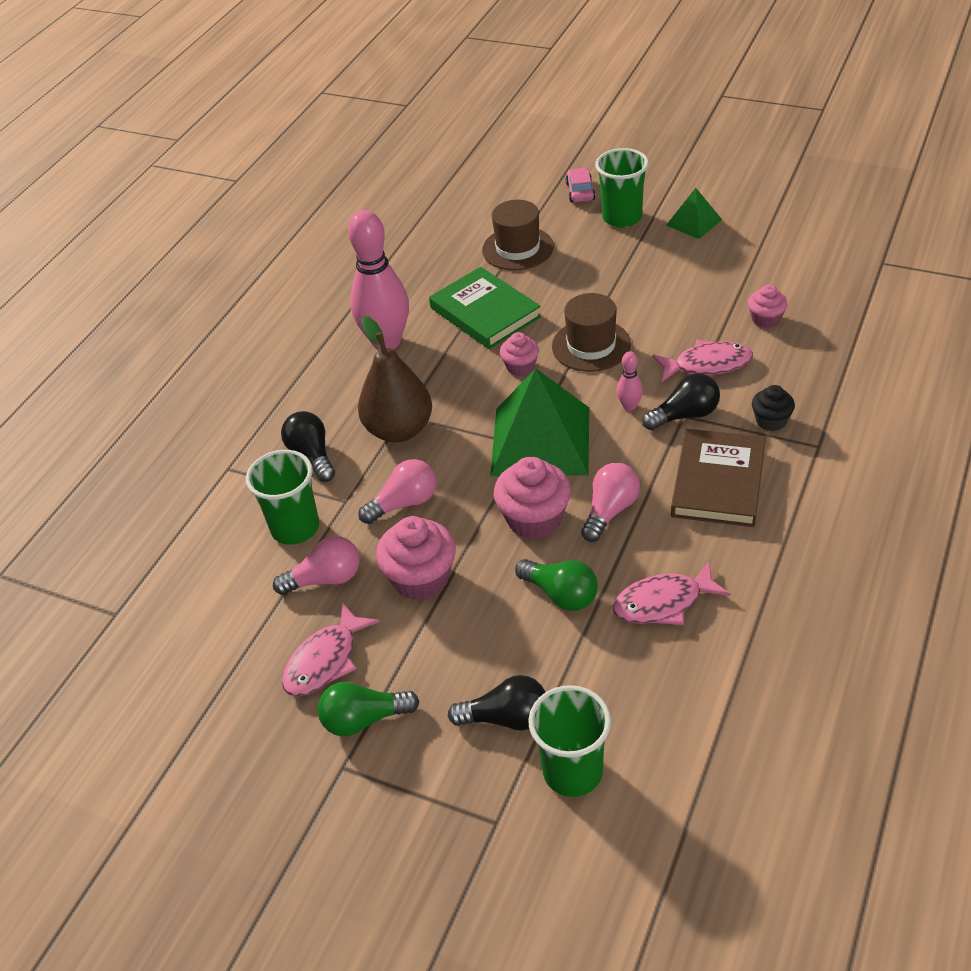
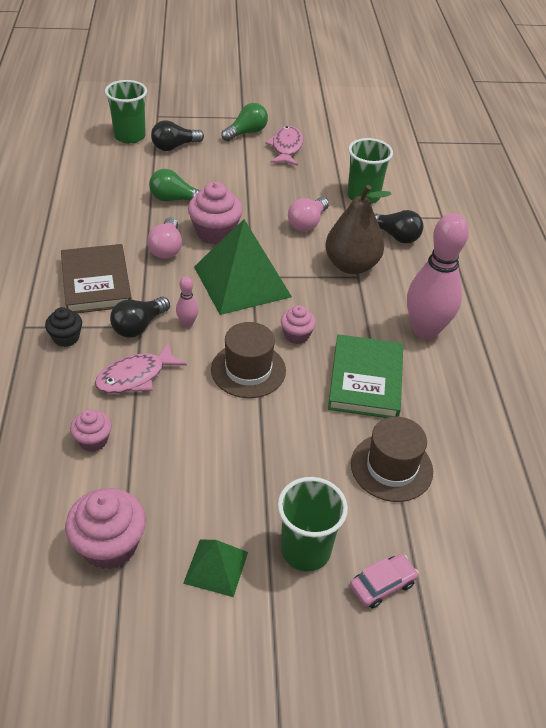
camera: 145 degrees right, 0 degrees up
pink light bulb [273,536,360,595] -> none
pink cupcake [376,516,456,601] -> pink cupcake moved to [65,488,146,569]
green book [429,267,541,349] -> green book turned 75 degrees clockwise [328,334,403,418]
pink car [566,168,595,202] -> pink car turned 90 degrees counterclockwise [350,554,419,608]
pink fish [612,561,731,625] -> none

